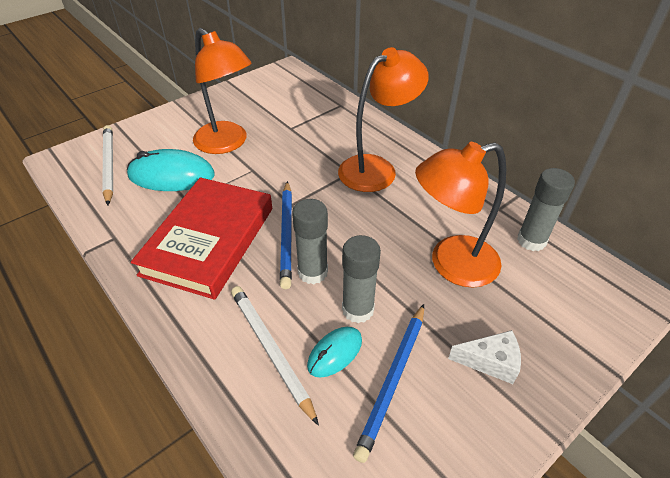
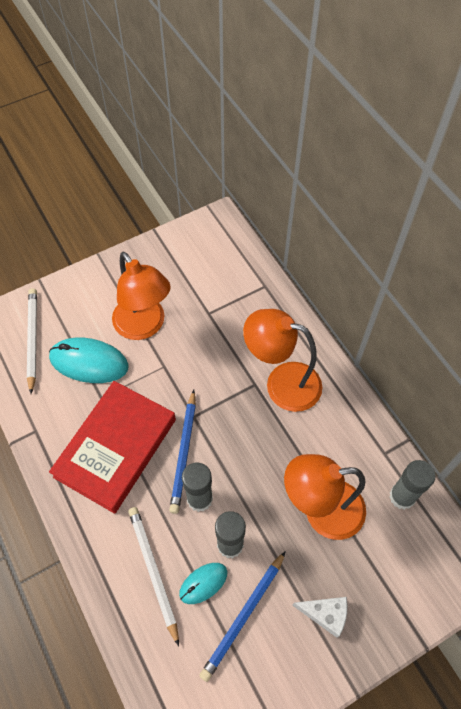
camera: 10 degrees right, 15 degrees up
orange lamp [338,47,429,192] -> orange lamp turned 135 degrees counterclockwise [243,309,323,412]

